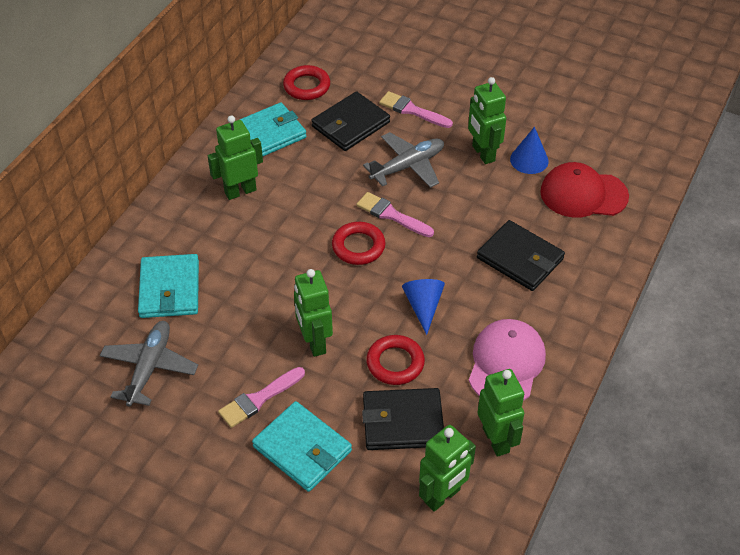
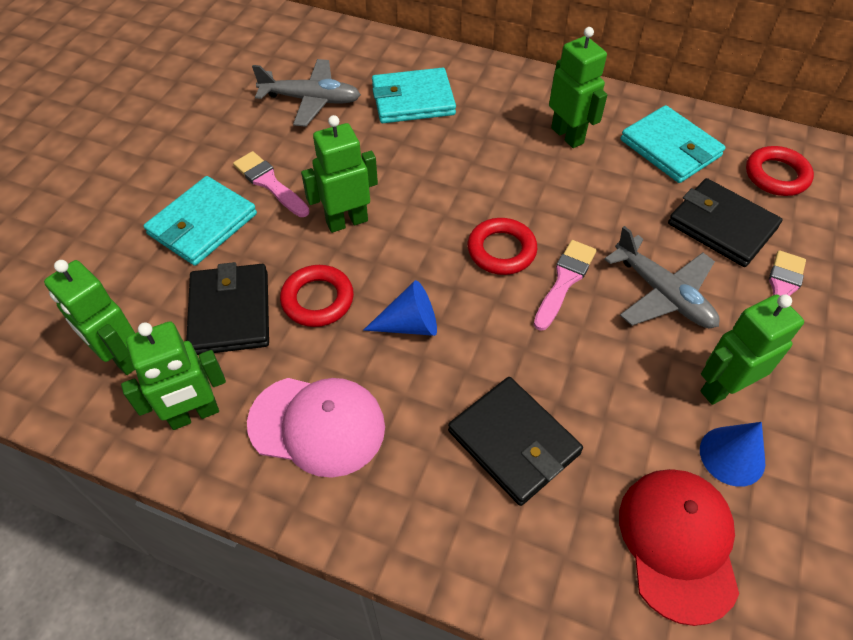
camera: 85 degrees right, 5 degrees up
black wallet [477,220,565,291] -> black wallet turned 75 degrees counterclockwise [448,377,583,506]

